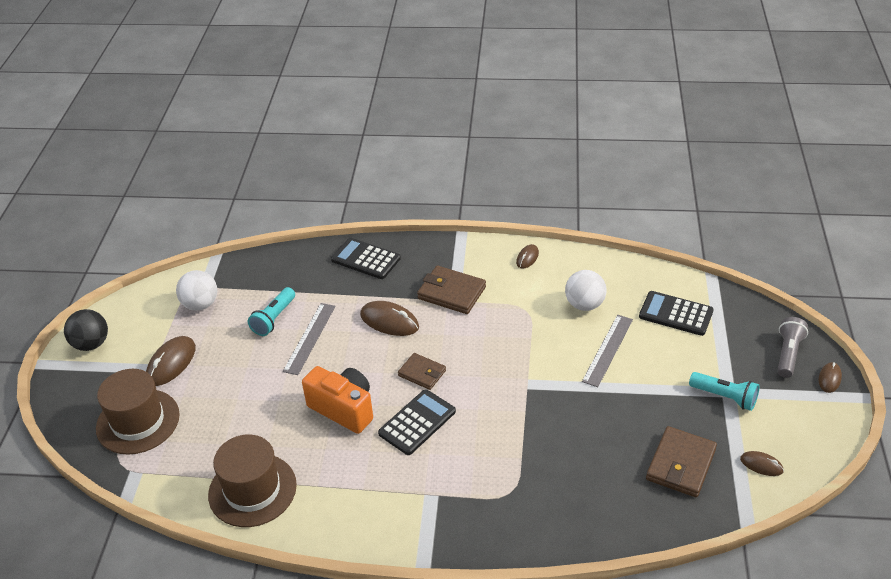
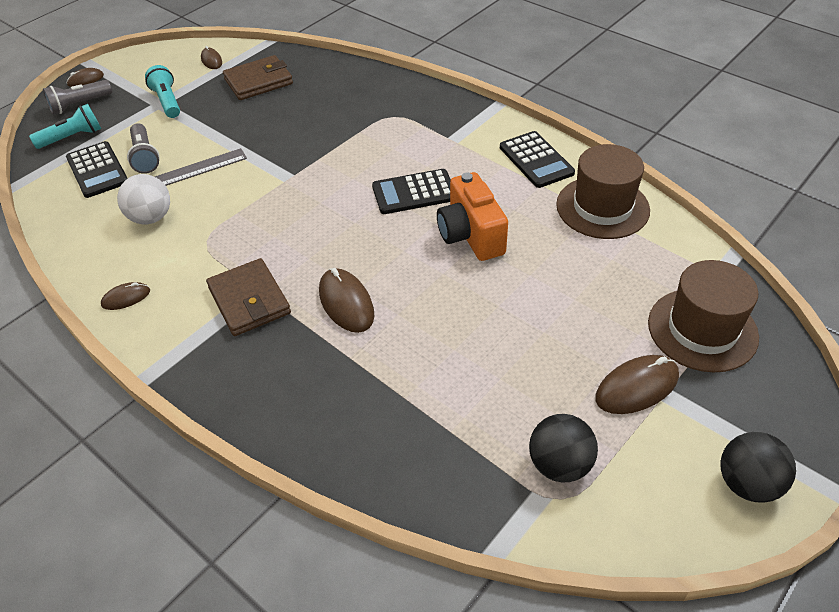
camera: 145 degrees left, 5 degrees up
white ball [176,270,217,310] -> black ball [529,414,598,482]
turquoise flashlight [248,287,295,336] -> turquoise flashlight moved to [29,104,101,149]
grey ruler [283,303,336,375] -> none
black calculator [331,238,401,279] -> black calculator moved to [500,131,575,188]
brown wallet [398,353,446,390] -> none
none -> grey flashlight [127,123,160,174]

